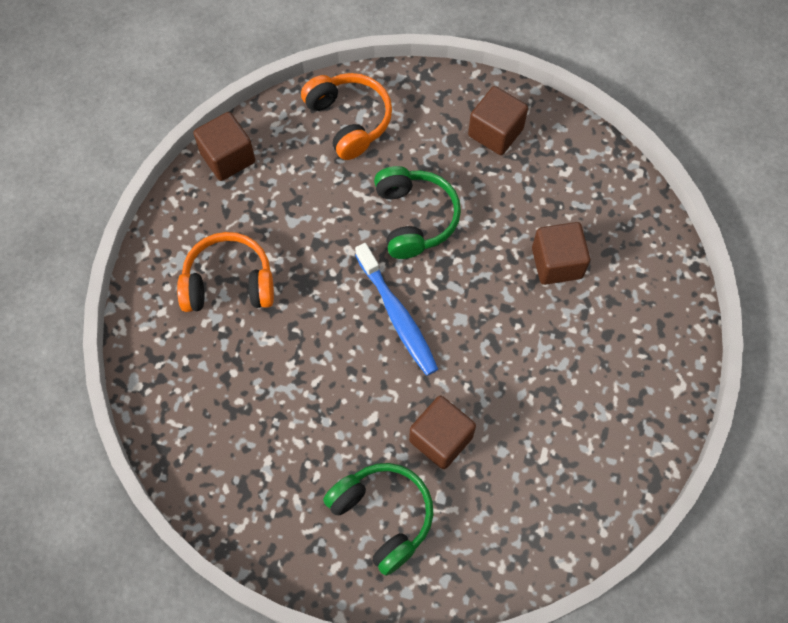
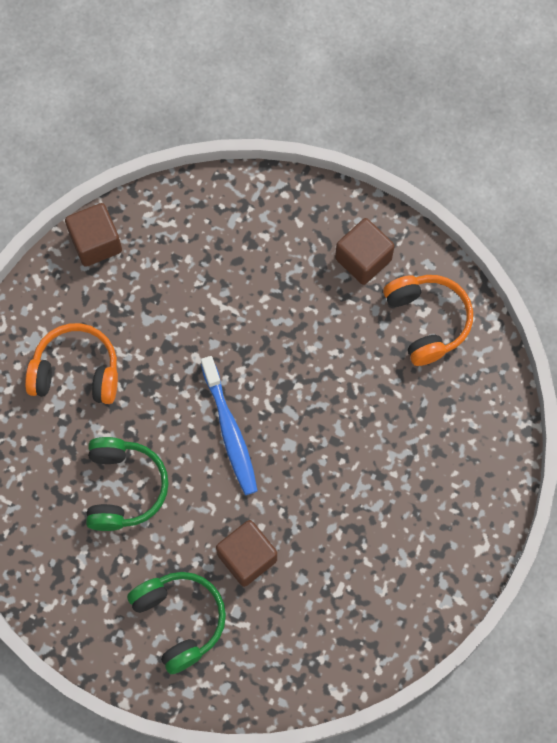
camera: 10 degrees right, 5 degrees up
orange headphones [301,73,392,160] -> orange headphones moved to [383,275,473,366]
green headphones [374,166,461,259] -> green headphones moved to [86,437,169,531]
brown cube [532,222,590,285] -> none

